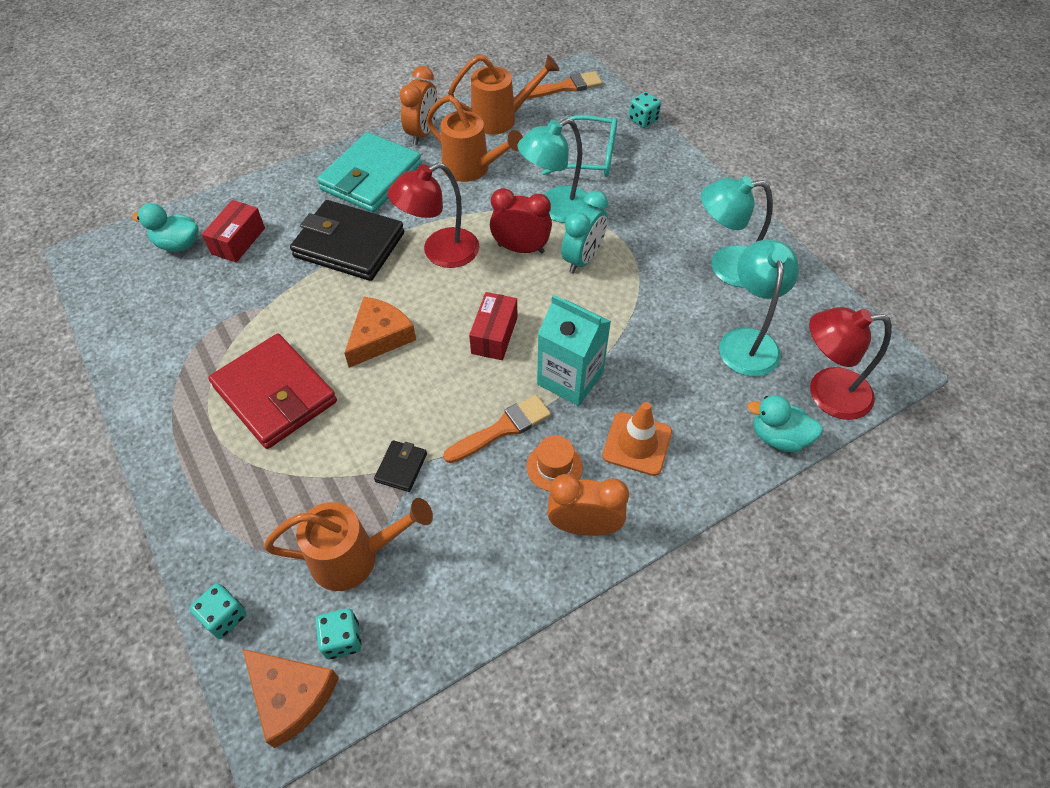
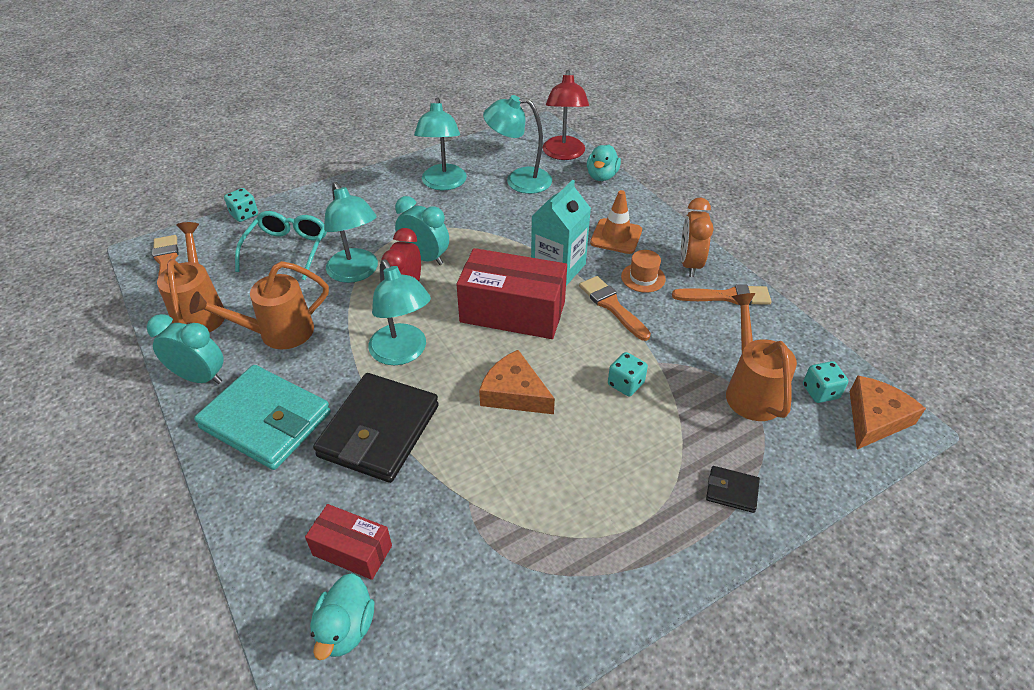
camera: 90 degrees left, 10 degrees down
turquoise dice [190,583,247,639] -> turquoise dice moved to [608,352,648,397]
red wallet [208,334,337,449] -> none
black wallet [374,440,427,492] -> black wallet moved to [706,466,760,513]
red lamp [387,163,479,268] -> turquoise lamp [368,260,431,366]
orange clock [399,66,438,145] -> turquoise clock [147,314,224,384]
orange watering can [426,95,523,182] -> orange watering can turned 150 degrees counterclockwise [189,261,329,349]
red box [469,292,517,360] -> red box [456,248,567,339], size x1.84
none -> orange brush [672,284,771,305]

